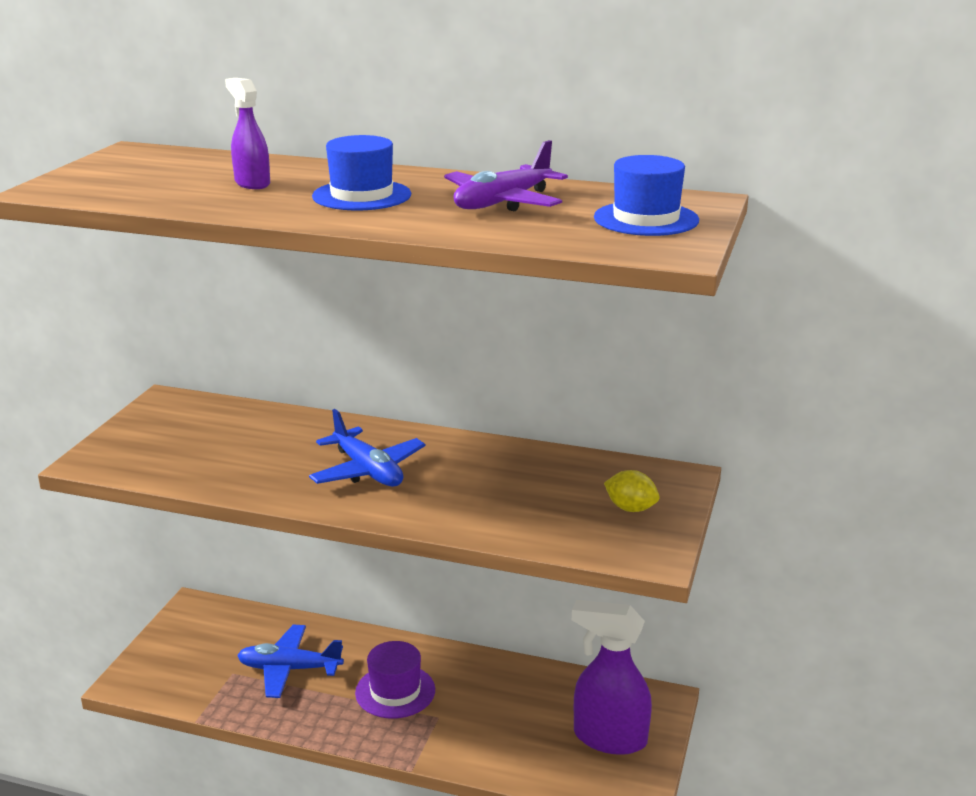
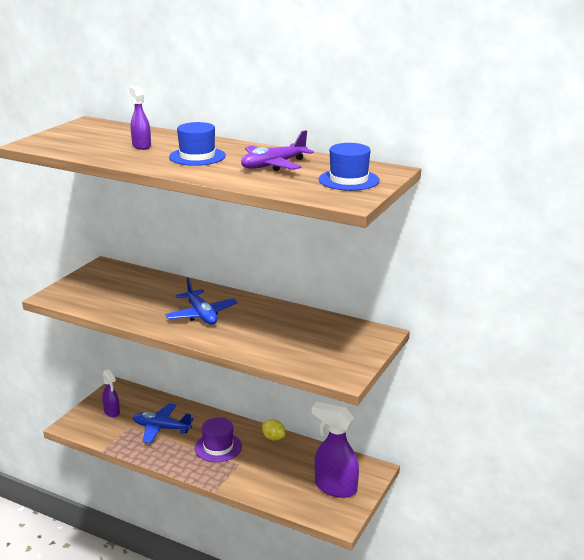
camera: 10 degrees right, 0 degrees up
yellow lemon [604,470,660,512] -> yellow lemon moved to [262,419,285,441]
none -> purple spray bottle [102,369,120,417]

